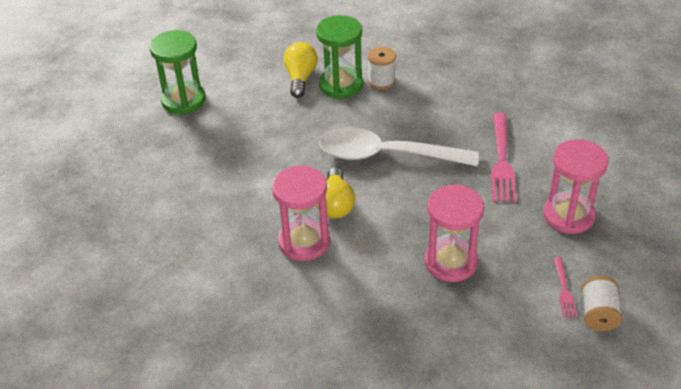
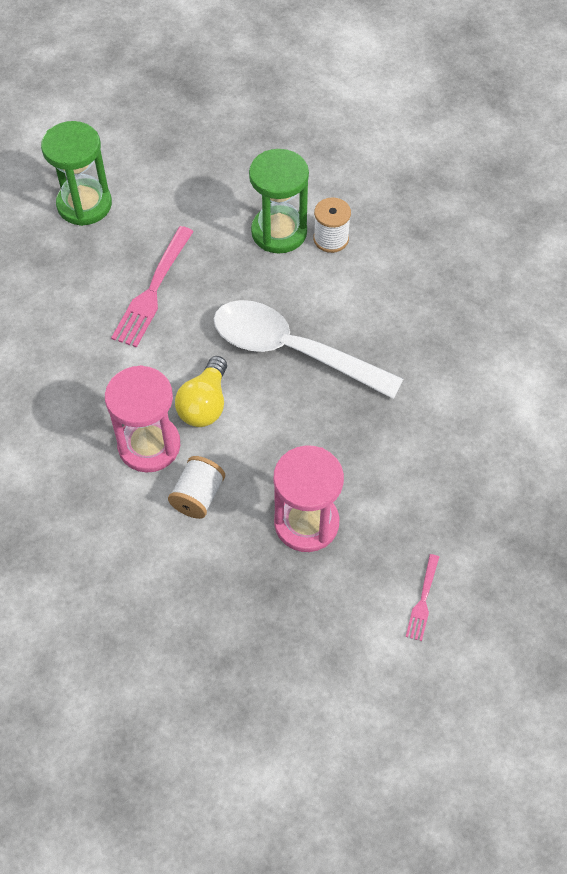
camera: 15 degrees right, 15 degrees up
yellow light bulb [284,42,318,98] -> none
pink fork [491,113,516,202] -> pink fork moved to [111,226,194,348]
pink hourglass [543,139,609,234] -> none
white spool [581,276,622,331] -> white spool moved to [168,456,225,519]

